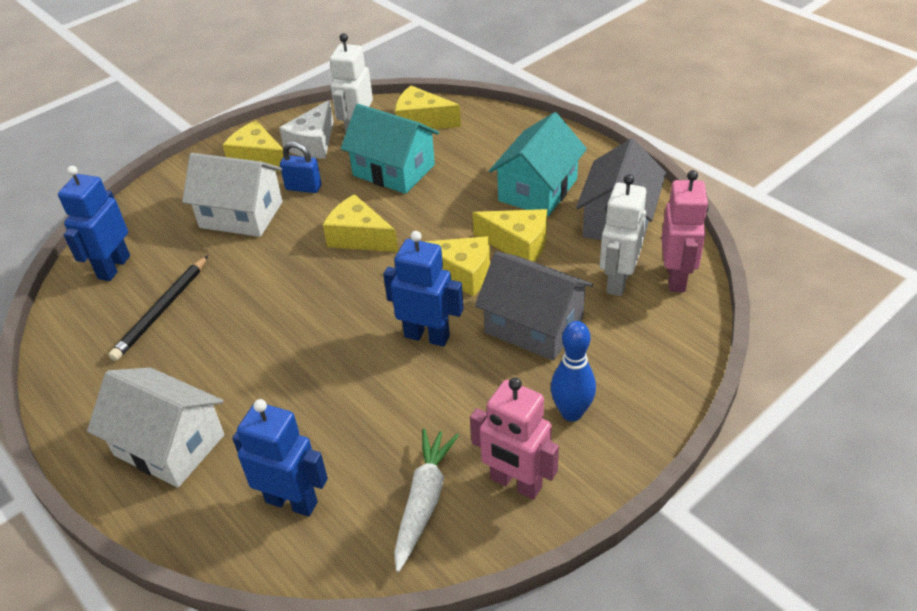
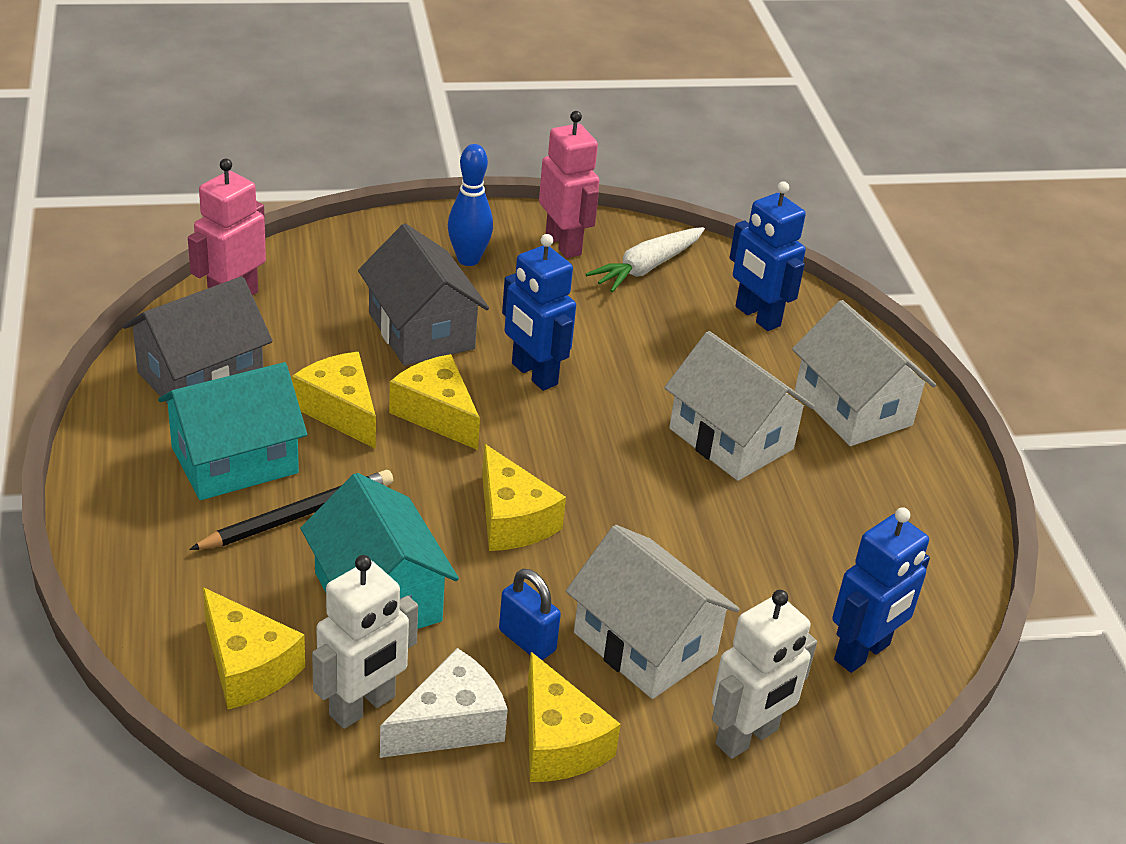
camera: 155 degrees left, 5 degrees down
black pencil [108,255,208,361] -> black pencil moved to [189,470,393,550]
white robot [600,174,646,296] -> white robot moved to [712,590,817,759]
none -> white house [664,331,815,481]

